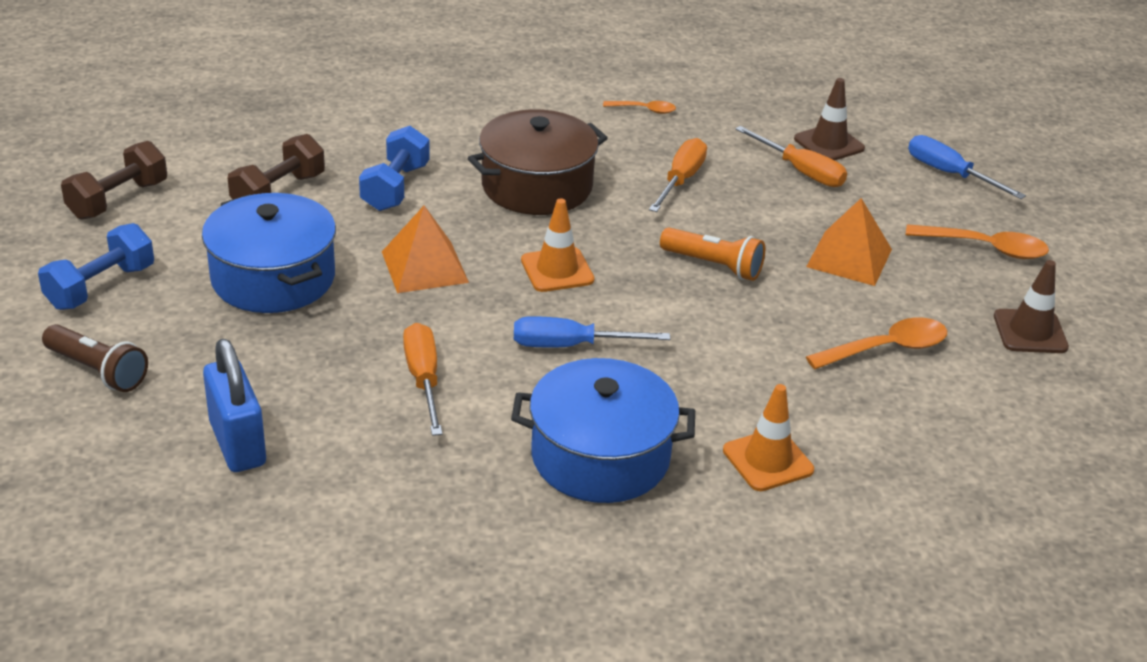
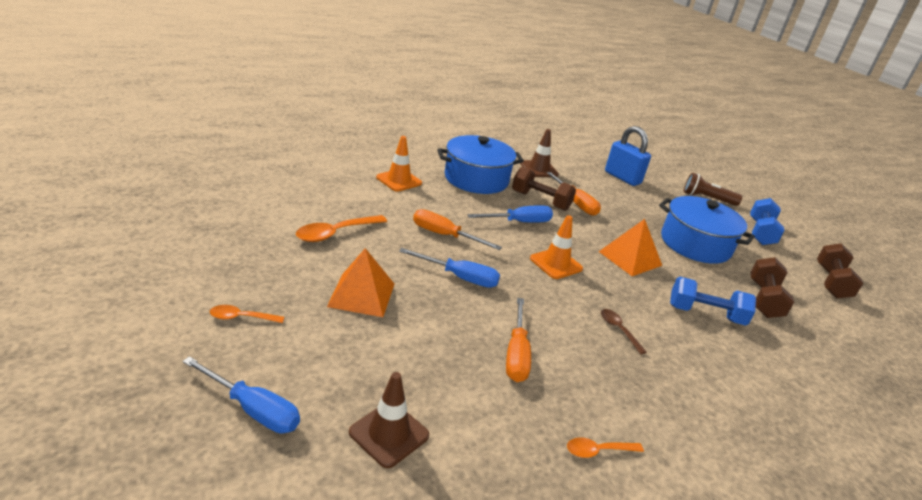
camera: 160 degrees right, 5 degrees down
blue dumbbell [359,126,430,211] -> blue dumbbell turned 75 degrees counterclockwise [670,277,756,326]
brown pot [468,109,608,215] -> brown spoon [601,309,647,354]
orange flashlight [660,228,765,281] -> blue screwdriver [399,248,500,288]
orange screwdriver [735,126,847,187] -> orange screwdriver moved to [413,209,502,250]
orange spoon [906,224,1049,259] -> orange spoon [210,305,284,323], size x0.58
brown traffic cone [994,260,1069,353] -> brown traffic cone moved to [520,129,559,177]
none -> brown dumbbell [512,167,576,211]

